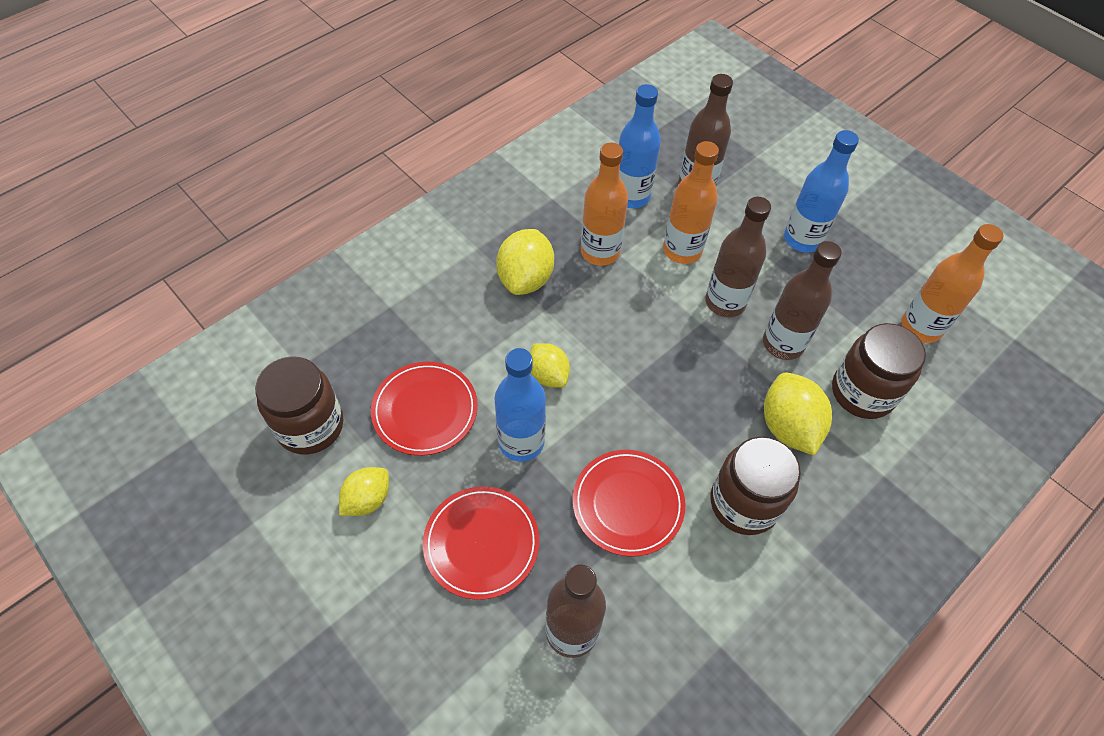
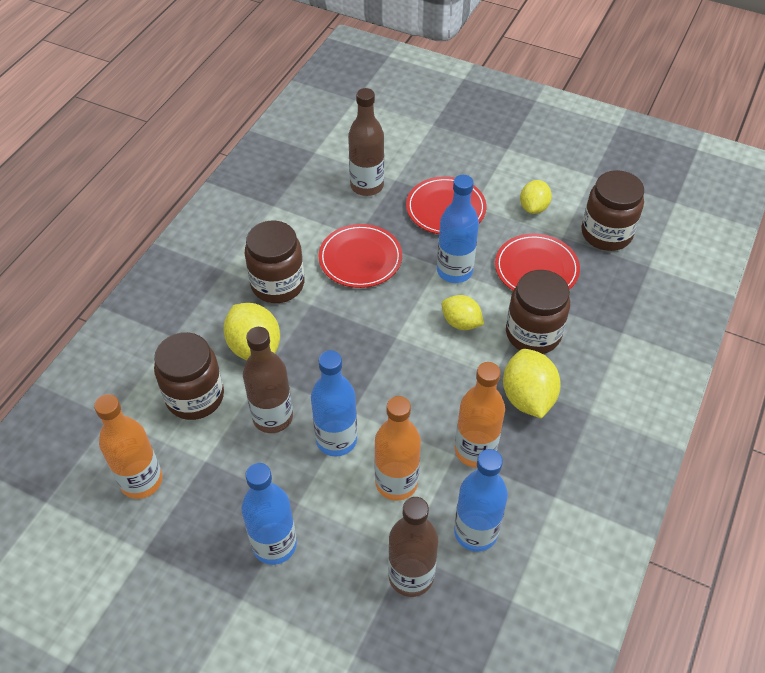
camera: 160 degrees right, 5 degrees down
brown bottle [705,197,771,317] -> blue bottle [311,350,357,456]
none -> brown jar [506,270,570,354]

